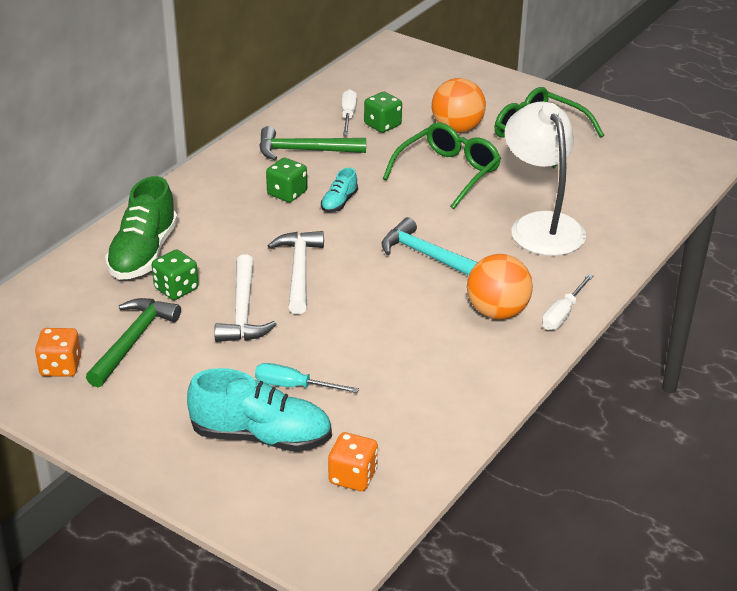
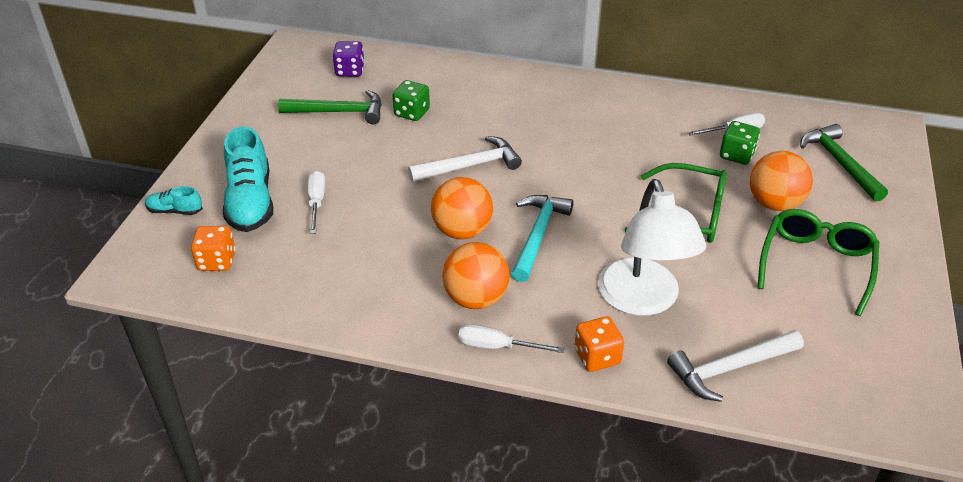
camera: 70 degrees right, 5 degrees up
orange dice [35,328,81,377] -> orange dice moved to [574,316,624,372]
green shoe [105,176,178,280] -> none
white hammer [214,254,277,342] -> white hammer moved to [667,330,804,402]
turquoise screwdriver [255,363,359,393] -> white screwdriver [308,171,325,234]
green hammer [259,126,366,160] -> green hammer moved to [800,124,888,202]
green dice [266,158,307,202] -> none
turquoise shoe [321,168,358,212] -> turquoise shoe moved to [145,186,203,215]
white lamp [505,102,586,256] -> white lamp turned 120 degrees clockwise [598,179,706,316]
none -> purple dice [333,41,365,77]
none -> orange ball [431,177,493,239]

